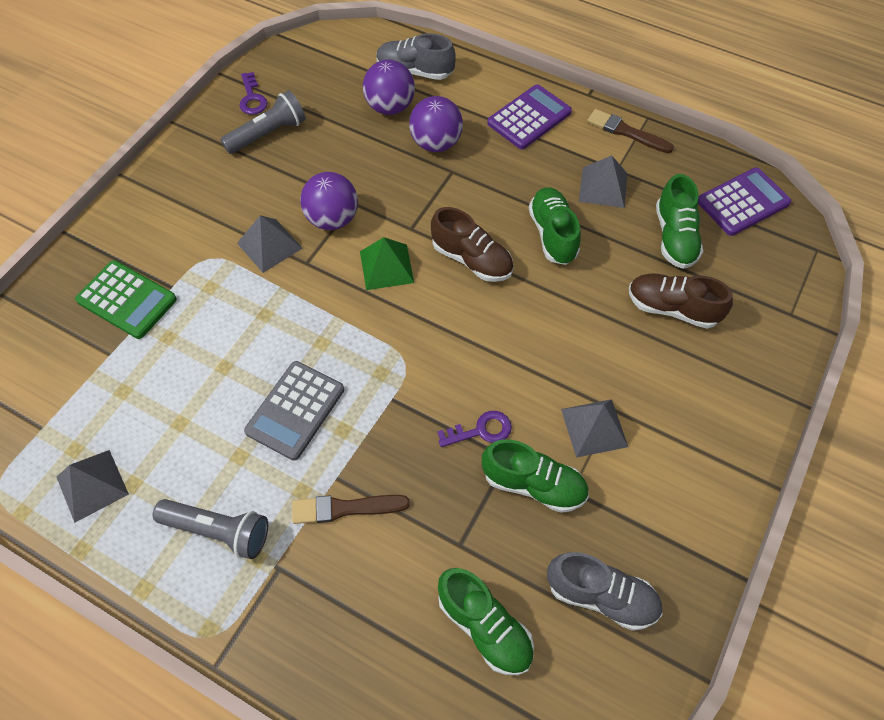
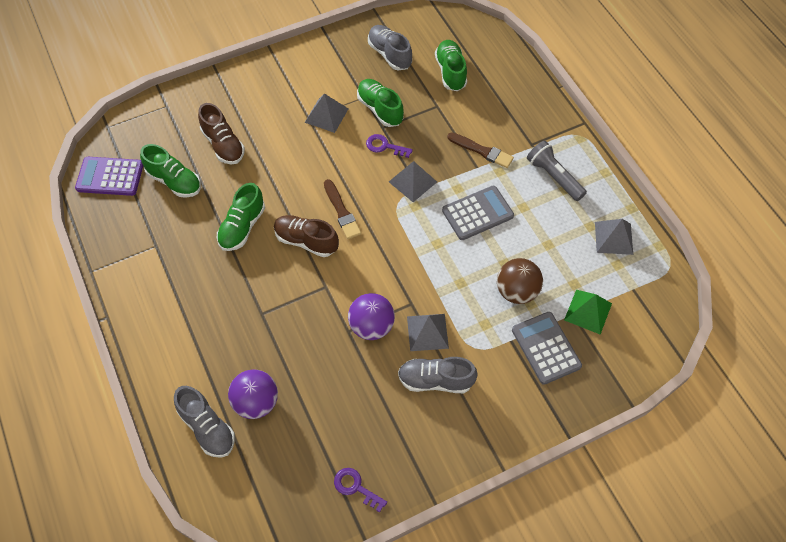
camera: 145 degrees left, 0 degrees up
green calculator [75,260,177,339] -> grey calculator [512,312,582,385]
grey flashlight [220,90,306,154] -> none
purple key [239,72,268,115] -> purple key turned 75 degrees counterclockwise [334,468,387,513]
green pyramid [360,237,414,290] -> green pyramid moved to [564,290,612,334]
purple ball [409,96,463,152] -> none
brown shoe [431,207,513,282] -> brown shoe turned 45 degrees counterclockwise [274,215,339,257]
purple calculator [487,84,572,149] -> none
grey pyramid [579,155,627,208] -> grey pyramid moved to [389,161,437,202]
brown brush [587,109,674,153] -> brown brush moved to [324,179,361,239]
green shoe [656,174,703,269] -> green shoe turned 90 degrees clockwise [140,144,201,198]
none -> grey shoe [398,357,478,393]
none -> brown ball [497,258,543,304]

